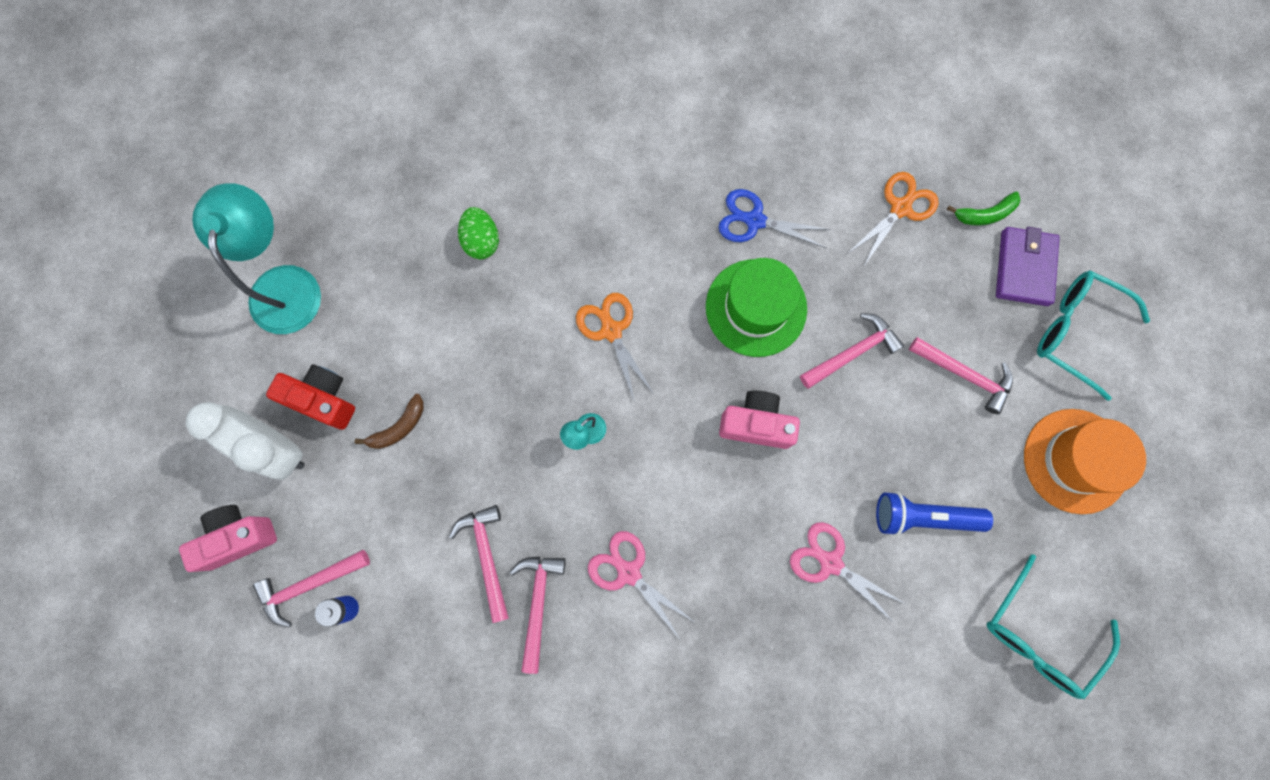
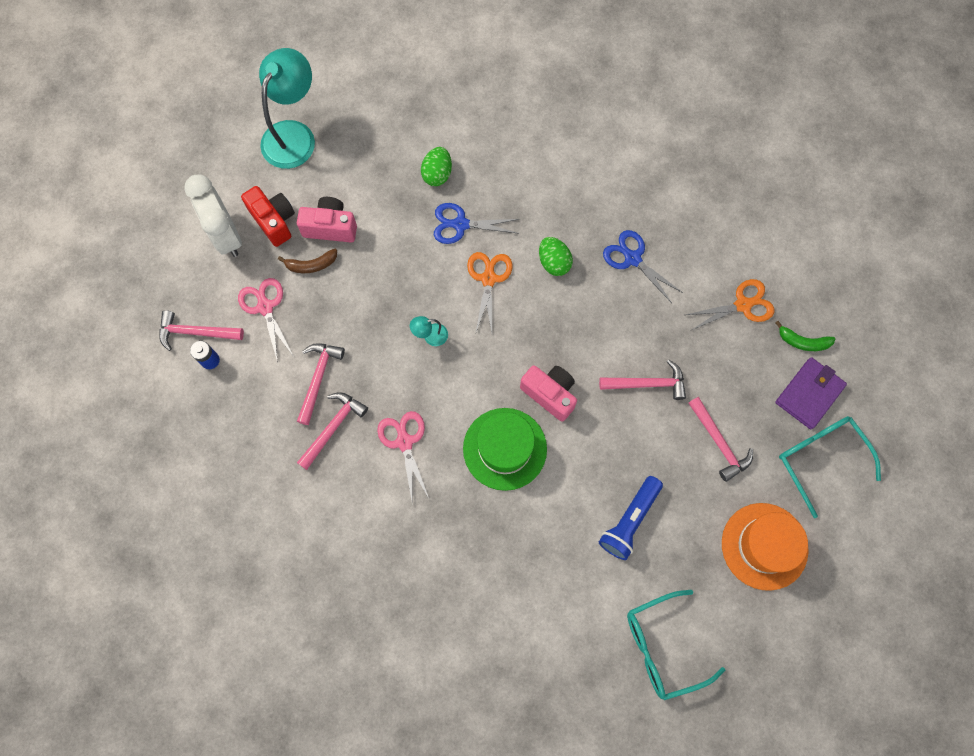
camera: 30 degrees right, 5 degrees down
pink camera [179,505,277,572] -> pink camera moved to [297,197,357,243]
green hat [706,258,807,357] -> green hat moved to [463,408,547,491]
pink scissors [790,522,904,623] -> pink scissors moved to [238,278,293,363]
blue flashlight [876,492,993,536] -> blue flashlight turned 90 degrees counterclockwise [599,476,663,560]
none -> blue scissors [434,203,520,244]
none -> green egg [539,237,573,276]

